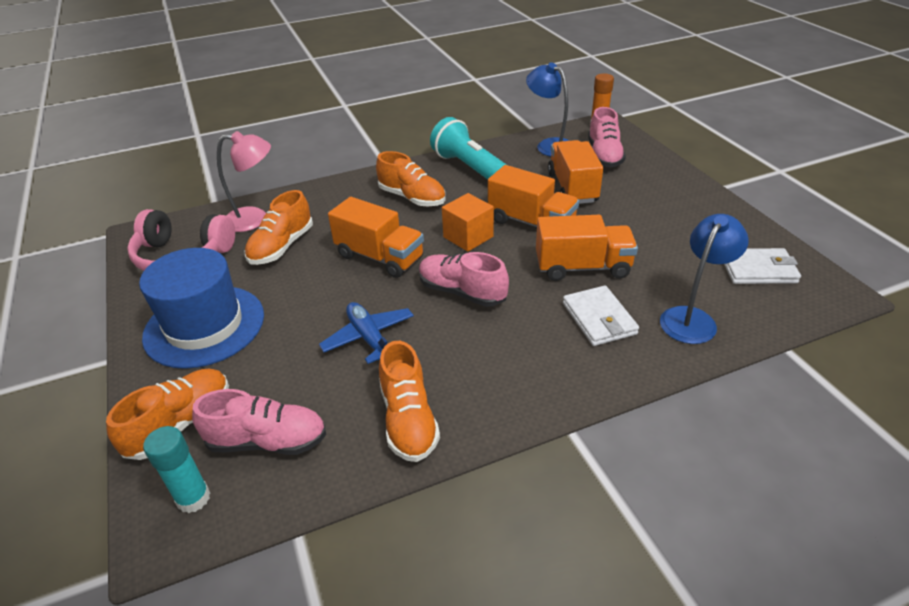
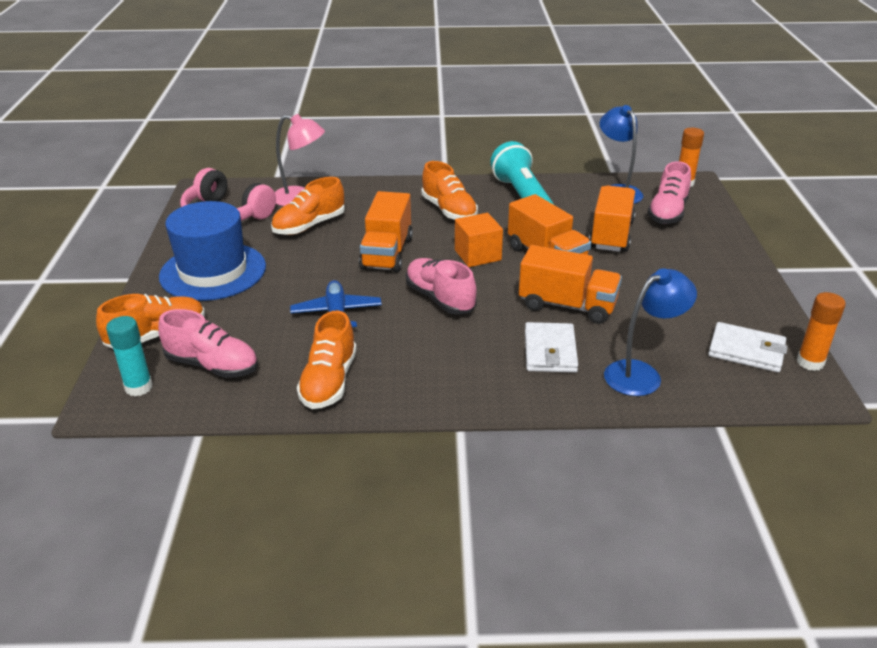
camera: 20 degrees right, 5 degrees down
orange truck [328,197,424,278] -> orange truck turned 45 degrees clockwise [359,191,413,272]
none -> orange glue stick [797,292,846,371]

